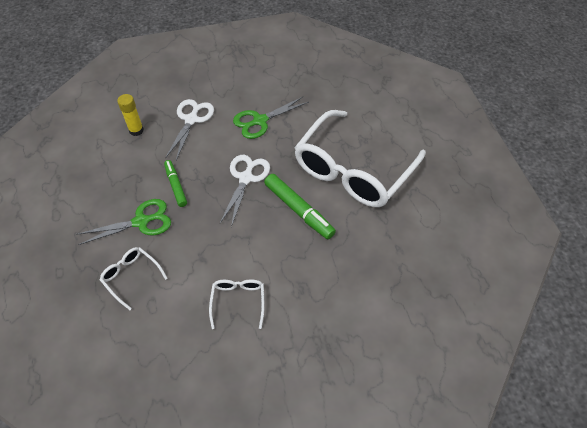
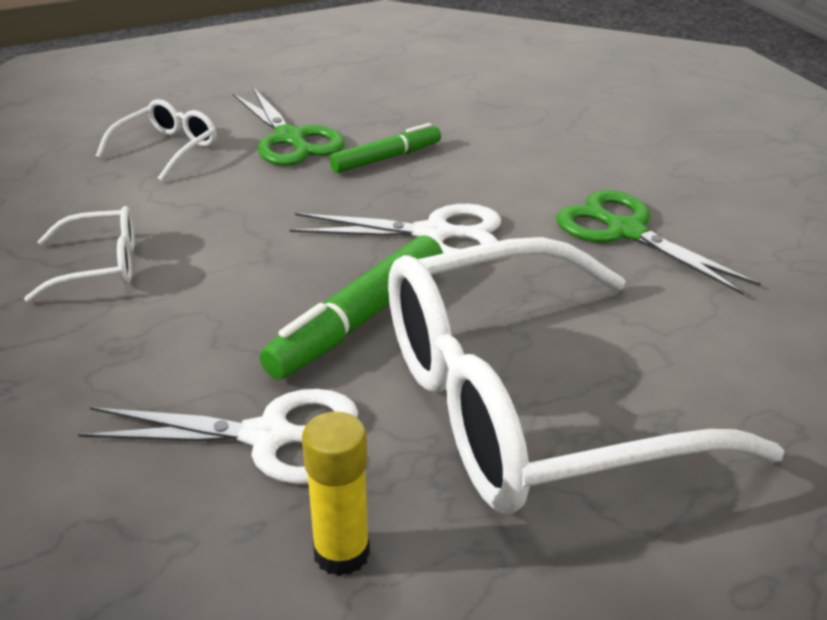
camera: 80 degrees right, 20 degrees down
yellow glue stick [117,94,144,136] -> yellow glue stick moved to [302,412,370,576]
white scissors [165,99,214,160] -> white scissors moved to [78,389,358,485]
white glasses [294,110,426,207] -> white glasses turned 45 degrees counterclockwise [388,237,784,514]

